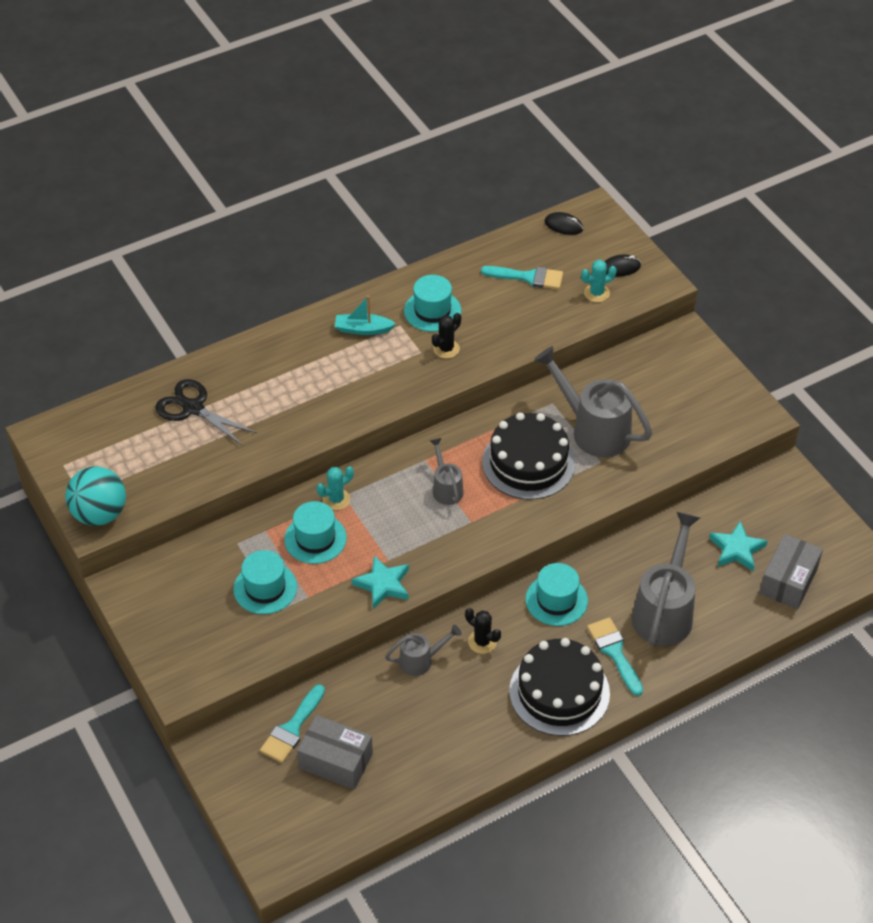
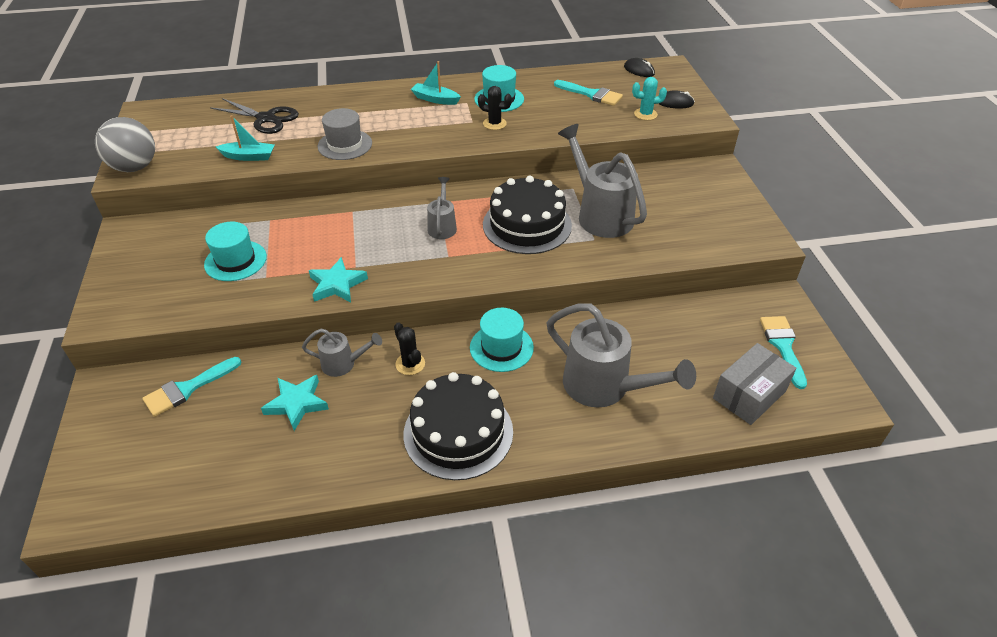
camera: 20 degrees right, 5 degrees down
turquoise ball [65,467,126,526] -> grey ball [95,117,155,172]
black scissors [155,379,257,446] -> black scissors turned 150 degrees clockwise [210,98,299,134]
turquoise hat [284,501,347,564] -> none
grey box [297,715,373,790] -> none
turquoise cactus [316,466,354,510] -> none
black cactus [432,313,461,359] -> black cactus turned 45 degrees clockwise [478,86,512,130]
turquoise brush [587,617,643,696] -> turquoise brush moved to [760,316,807,389]
grey watering can [631,512,700,646] -> grey watering can turned 90 degrees clockwise [547,303,696,408]
turquoise star [709,521,767,571] -> turquoise star moved to [261,375,329,431]
none -> turquoise boat [216,115,275,161]
none -> grey hat [318,108,372,160]

